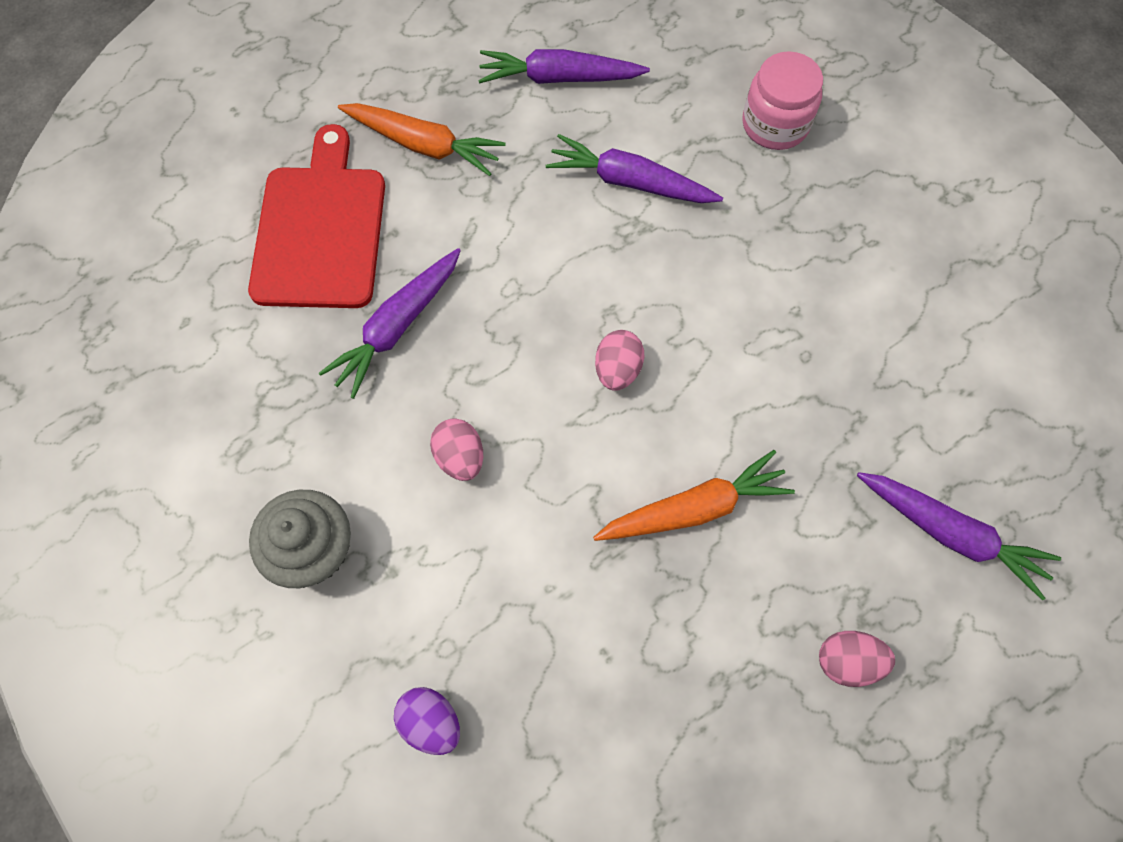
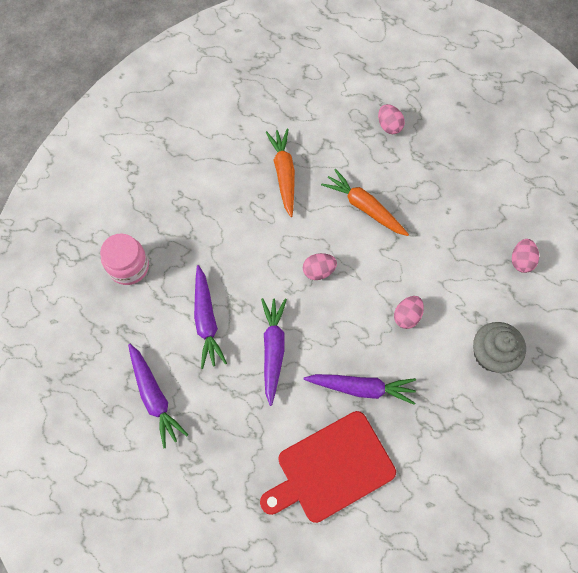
camera: 120 degrees left, 0 degrees up
orange carrot [338,103,506,176] -> orange carrot moved to [266,129,295,217]
purple egg [394,687,460,755] -> pink egg [512,239,539,273]
purple carrot [857,472,1061,600] -> purple carrot moved to [261,298,287,406]

